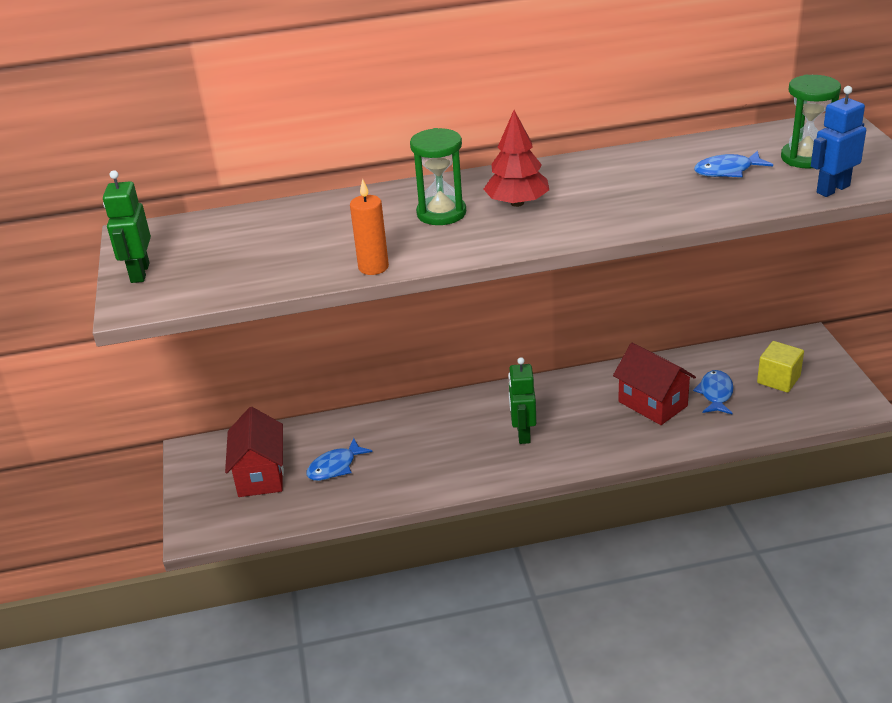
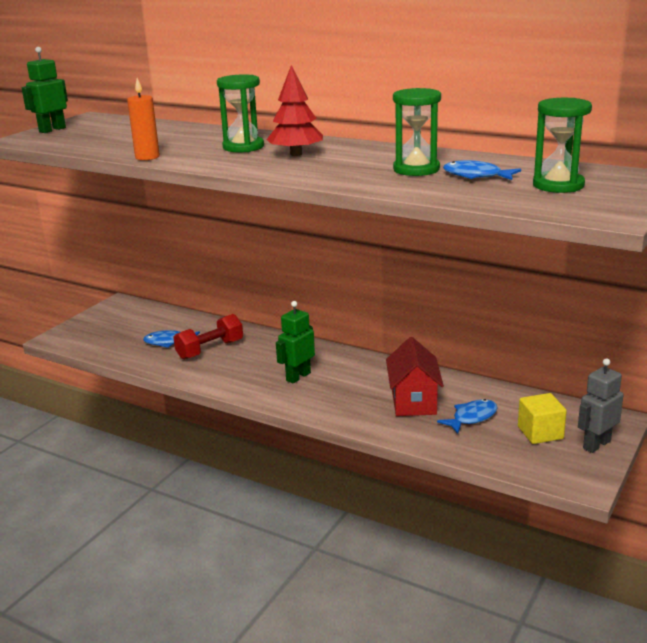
camera: 40 degrees right, 10 degrees down
red house [225,407,284,497] -> none
blue robot [811,86,866,197] -> none
none -> red dumbbell [173,314,243,360]
none -> green hourglass [393,88,441,176]
none -> grey robot [578,358,623,453]

